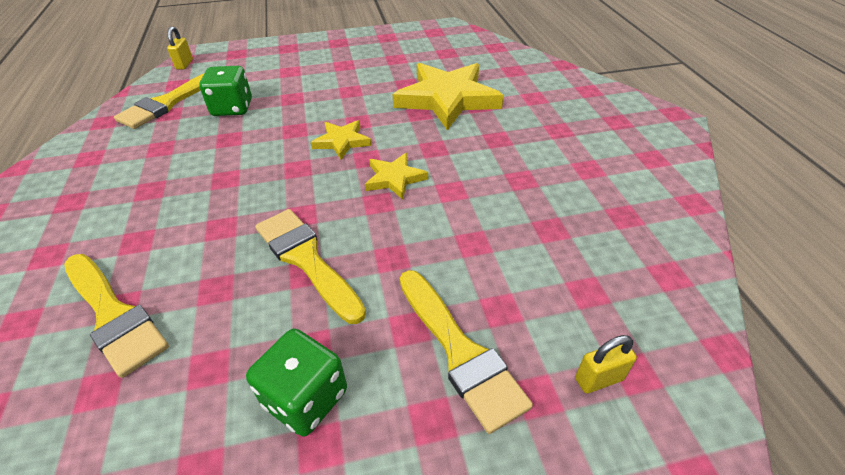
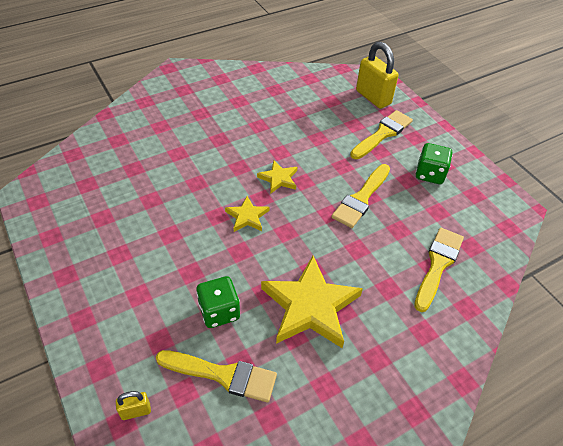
camera: 110 degrees left, 5 degrees up
yellow star [393,63,504,130] -> yellow star moved to [261,256,363,348]
yellow padlock [575,335,637,394] -> yellow padlock [356,42,399,109], size x2.11

